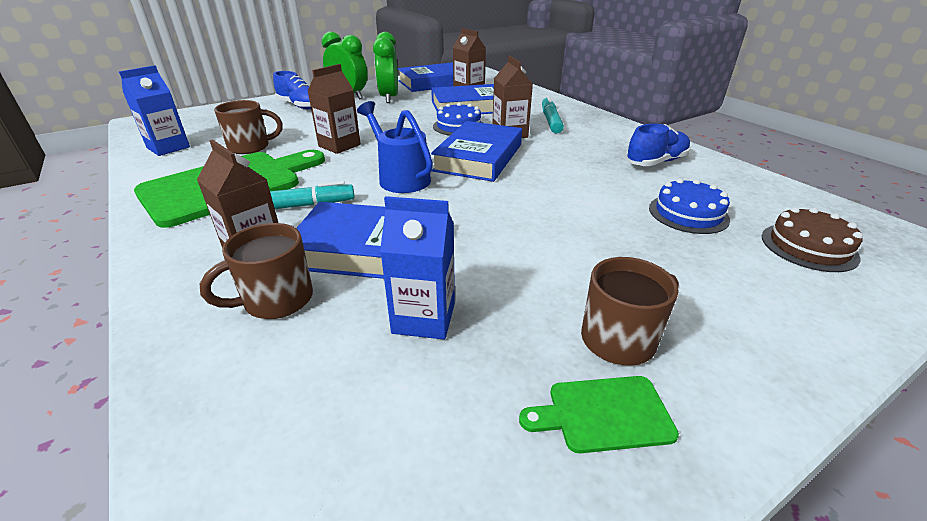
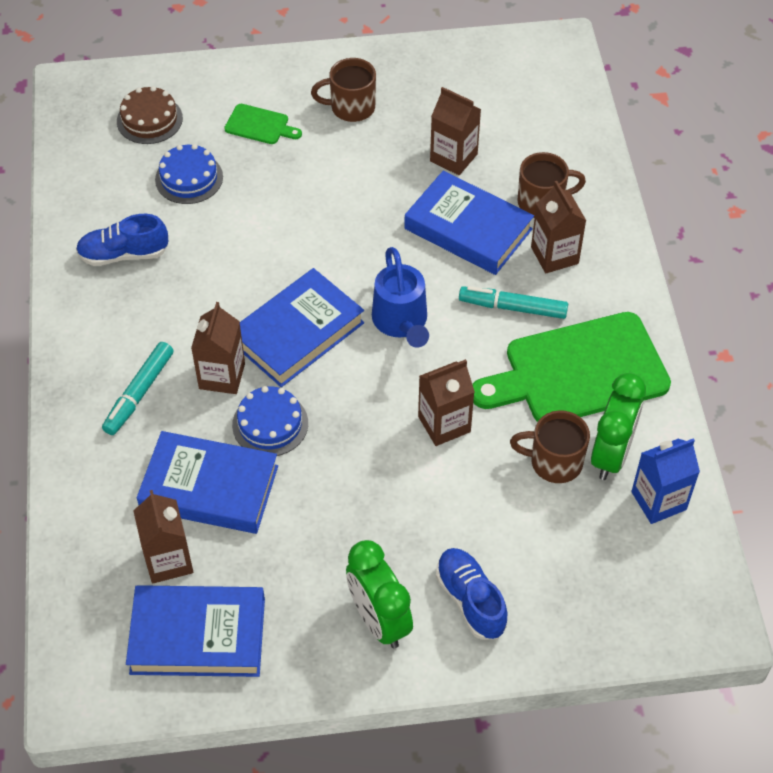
camera: 155 degrees left, 20 degrees up
green clock [373,32,398,103] -> green clock moved to [591,373,646,480]
blue carton [380,196,455,340] -> brown carton [430,87,481,175]
green cutting board [519,376,679,453] -> green cutting board moved to [224,104,302,144]

